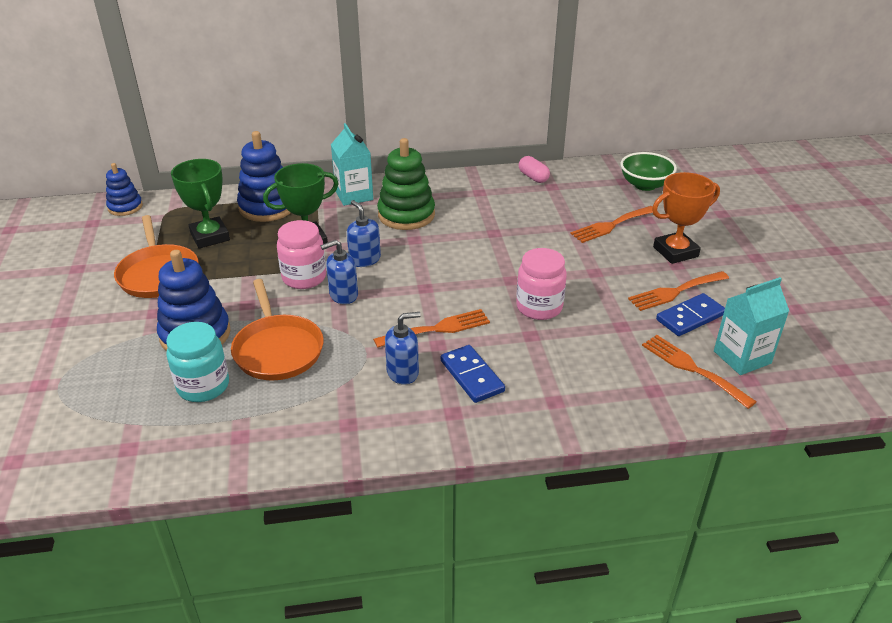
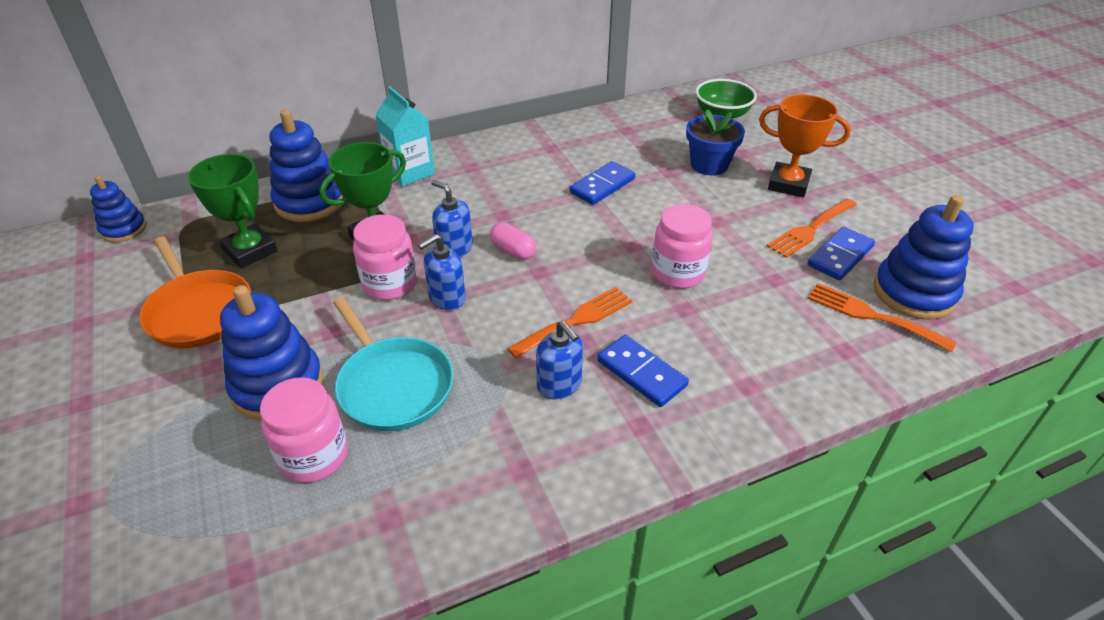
camera: 15 degrees left, 5 degrees up
turquoise jar [166,322,229,402] -> pink jar [260,377,348,483]
orange pan [231,279,324,380] -> turquoise pan [333,297,454,431]
green stacking toy [377,138,435,230] -> none
blue soap dispenser [385,312,421,385] -> blue soap dispenser turned 90 degrees clockwise [536,321,583,399]
pink capsule [519,156,550,183] -> pink capsule moved to [490,222,537,260]
orange fork [571,206,653,243] -> blue flower pot [686,109,745,176]
orange trophy [652,172,720,264] -> orange trophy turned 60 degrees clockwise [759,94,851,197]
turquoise carton [714,277,789,375] -> blue stacking toy [874,195,974,320]
none -> blue domino [570,161,635,205]

